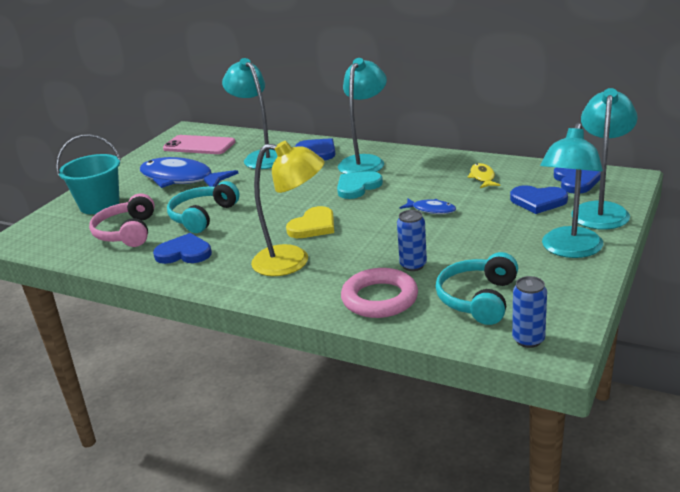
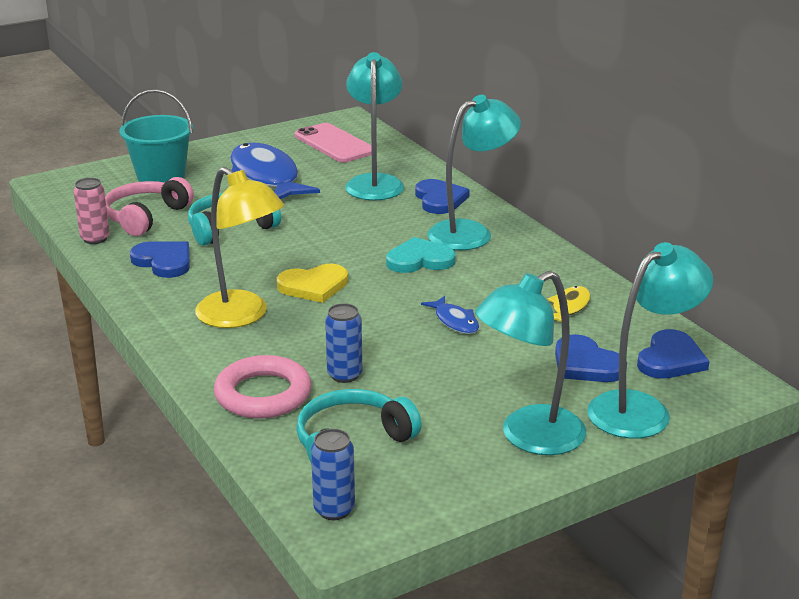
camera: 30 degrees right, 0 degrees up
none -> pink can [74,178,110,244]

